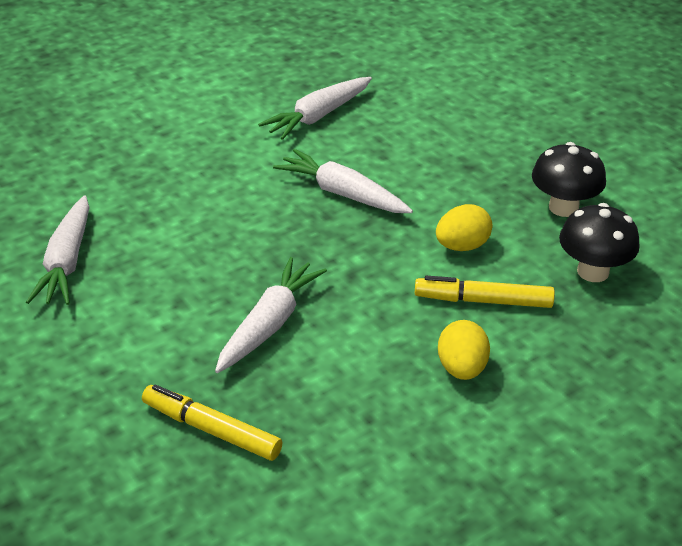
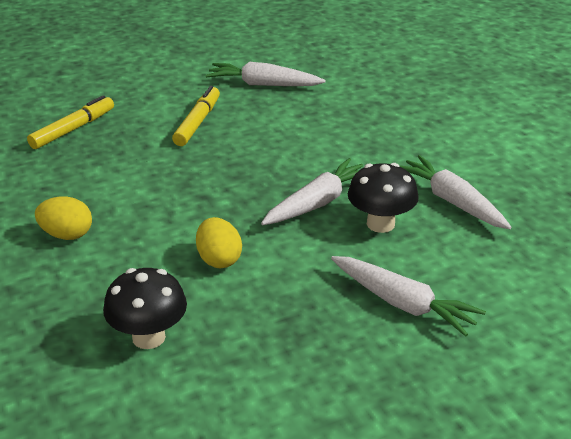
camera: 100 degrees right, 5 degrees down
white carrot [215,257,327,373] -> white carrot moved to [331,256,486,337]
yellow marker [415,276,555,308] -> yellow marker moved to [172,86,220,146]
black mushroom [532,142,606,217] -> black mushroom moved to [348,163,419,233]

